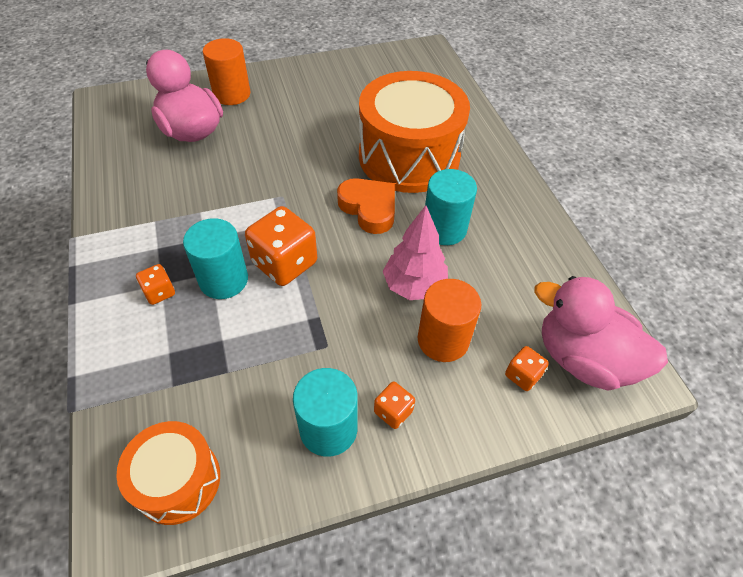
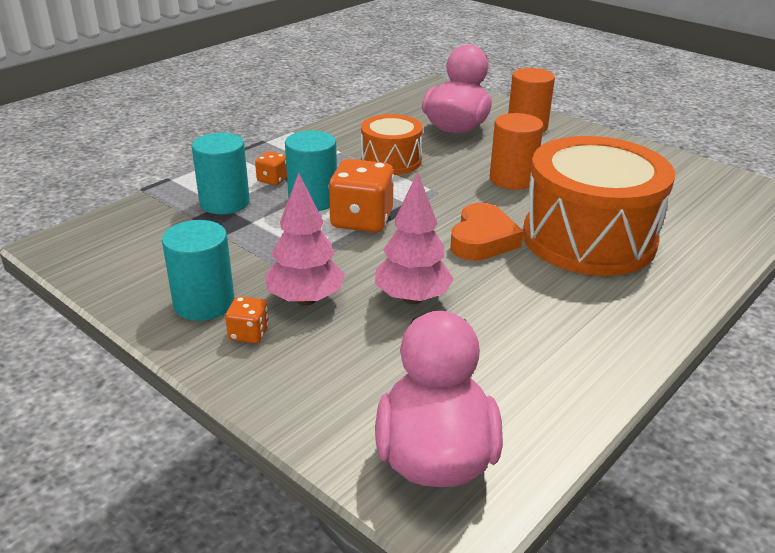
camera: 60 degrees right, 20 degrees down
orange drum [116,421,220,525] -> orange drum moved to [361,114,423,175]
orange cylinder [418,279,481,362] -> orange cylinder moved to [490,113,543,190]
turquoise cylinder [425,169,477,245] -> turquoise cylinder moved to [192,133,250,214]
orange dice [505,346,549,391] -> none
none -> pink tree [265,173,345,306]

